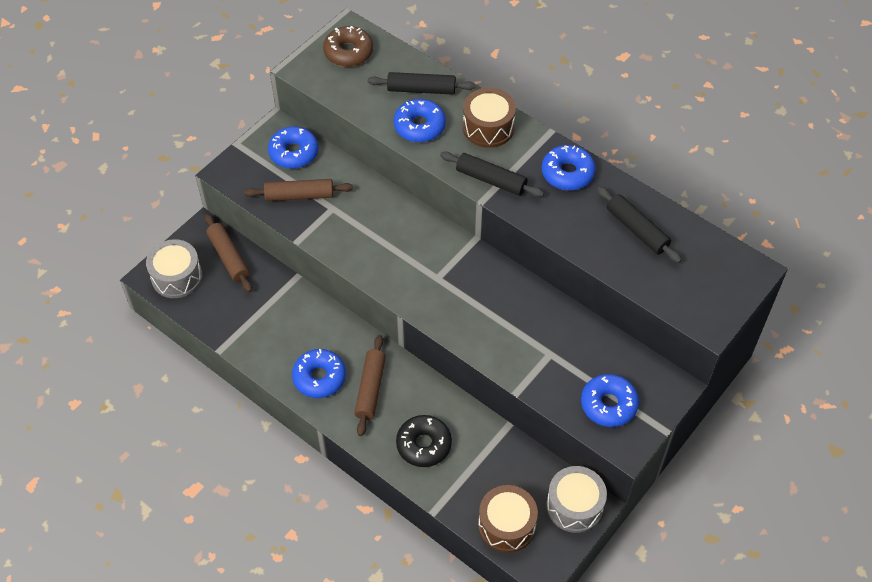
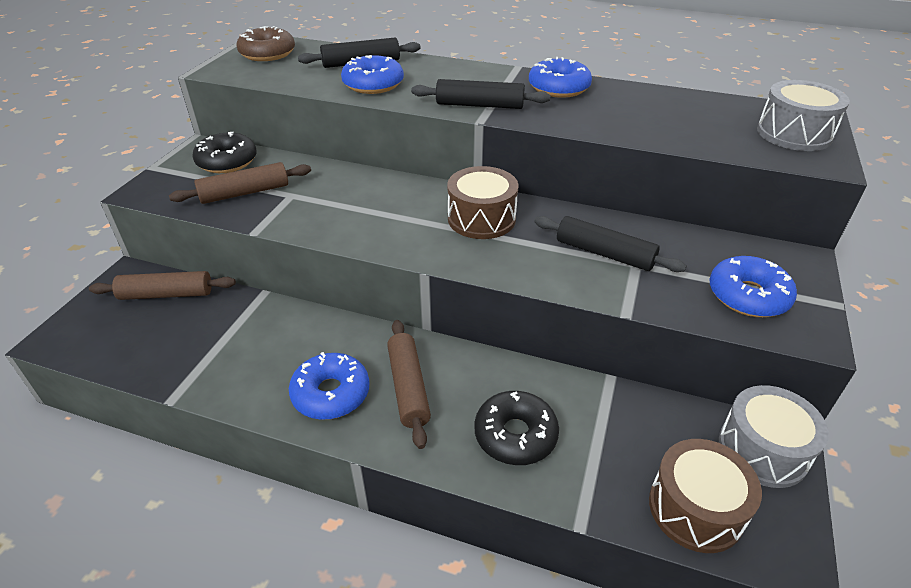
camera: 20 degrees left, 15 degrees down
grey drum [146,239,202,298] -> grey drum moved to [757,80,850,151]
brown rolling pin [204,214,252,292] -> brown rolling pin turned 45 degrees counterclockwise [89,271,236,300]
blue donut [268,126,318,169] -> black donut [193,132,257,173]
brown drum [463,88,516,148] -> brown drum moved to [447,166,518,239]
black rolling pin [597,187,682,263] -> black rolling pin moved to [534,216,686,272]

